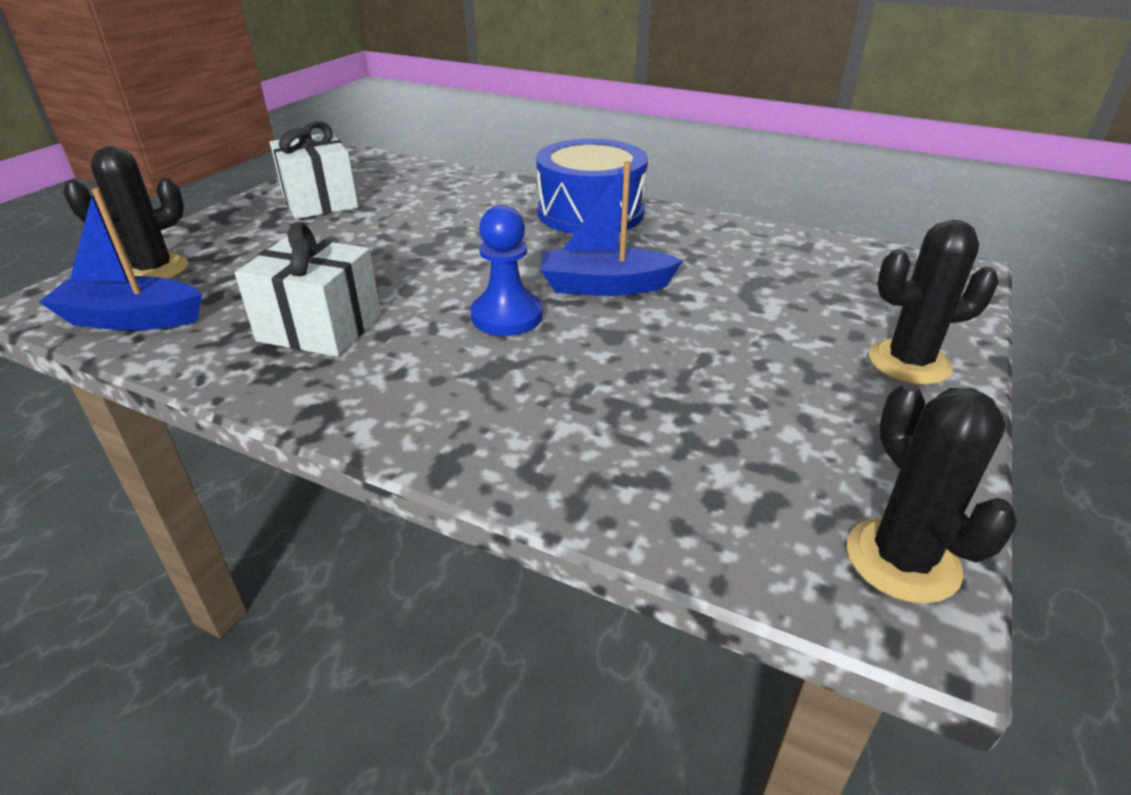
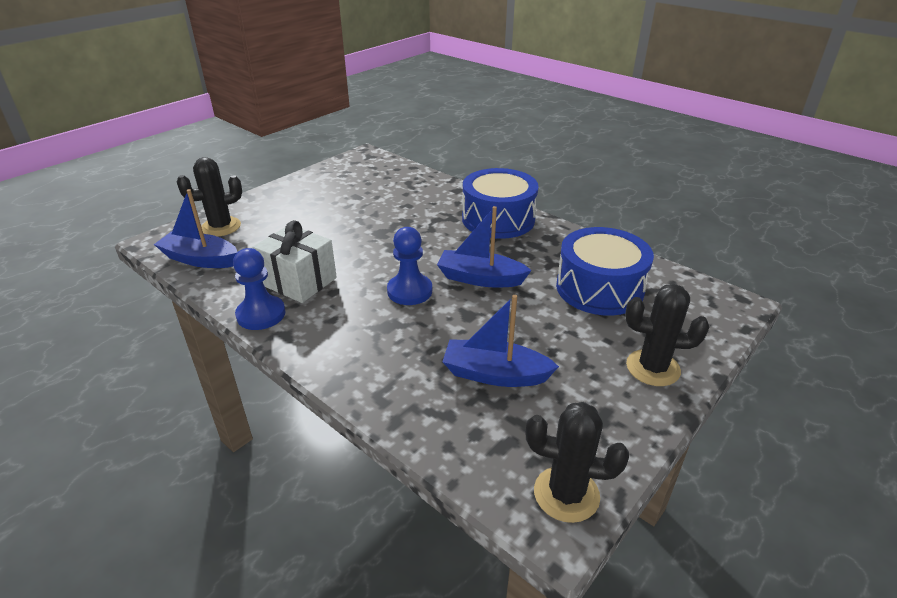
camera: 15 degrees right, 0 degrees up
white gift [270,121,358,219] -> none
black cactus [847,383,1017,604] -> black cactus turned 75 degrees counterclockwise [526,402,629,523]
none -> blue pawn [233,248,285,330]
none -> blue boat [443,295,559,387]
none -> blue drum [556,227,654,316]

